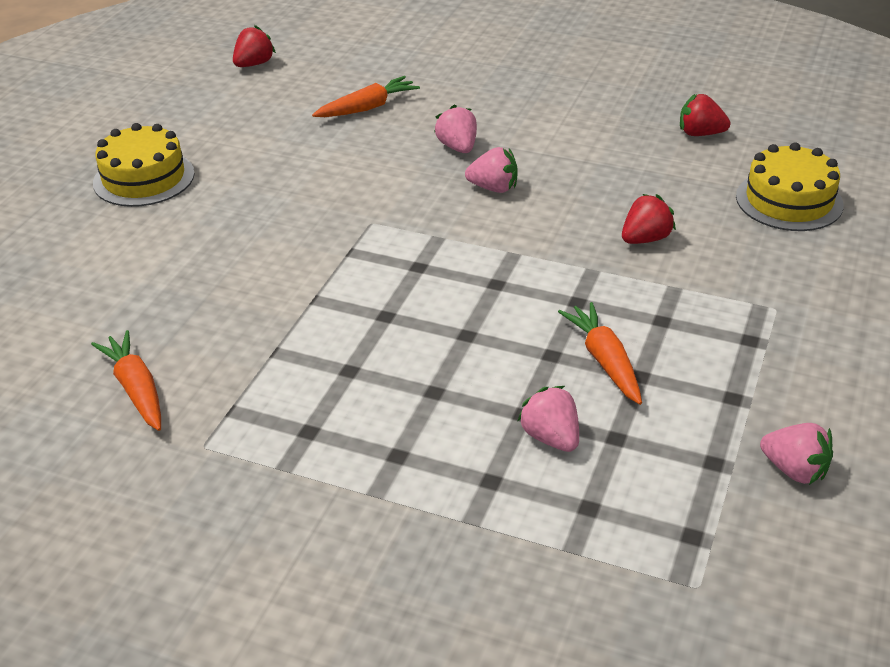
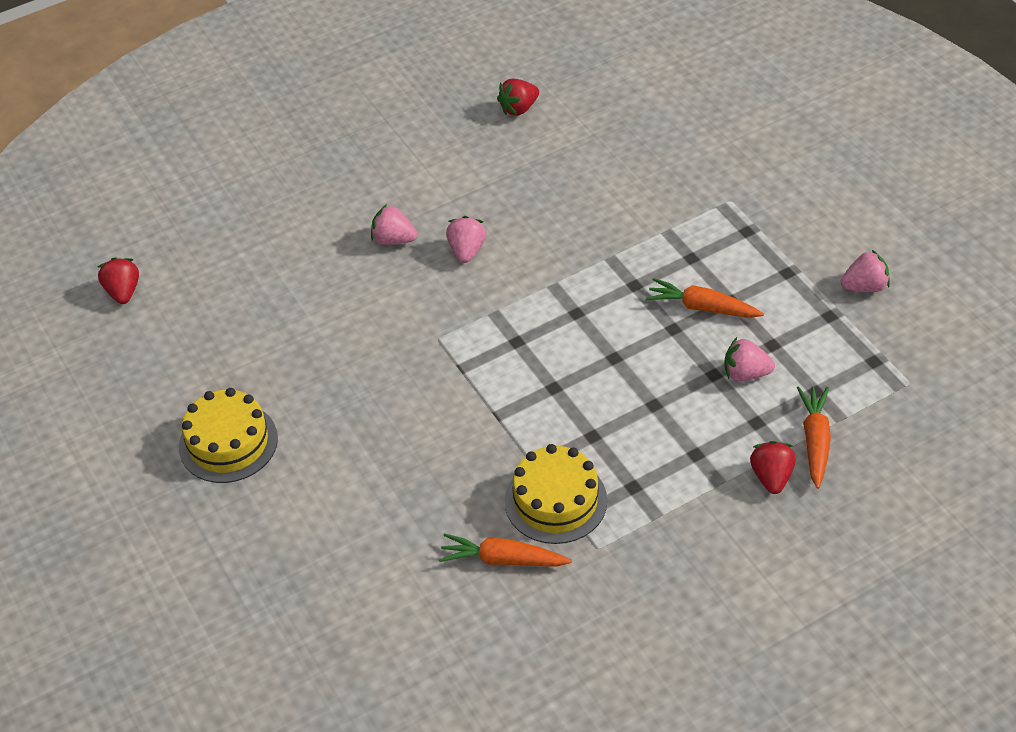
camera: 50 degrees left, 10 degrees up
orange carrot [312,76,420,117] -> orange carrot moved to [797,386,831,489]
pink strawberry [465,147,518,193] -> pink strawberry turned 45 degrees counterclockwise [446,216,486,263]
red strawberry [622,194,676,244] -> red strawberry moved to [750,441,796,494]
yellow cake [736,142,844,231] -> yellow cake moved to [505,444,607,544]

